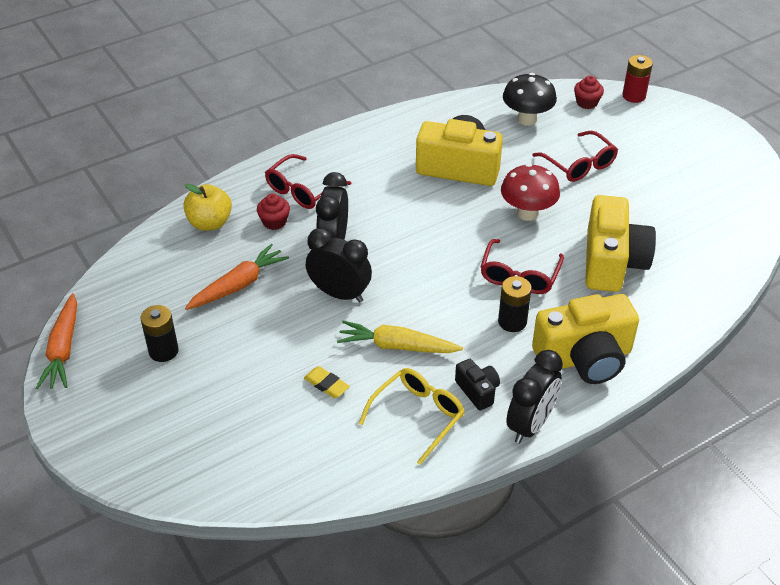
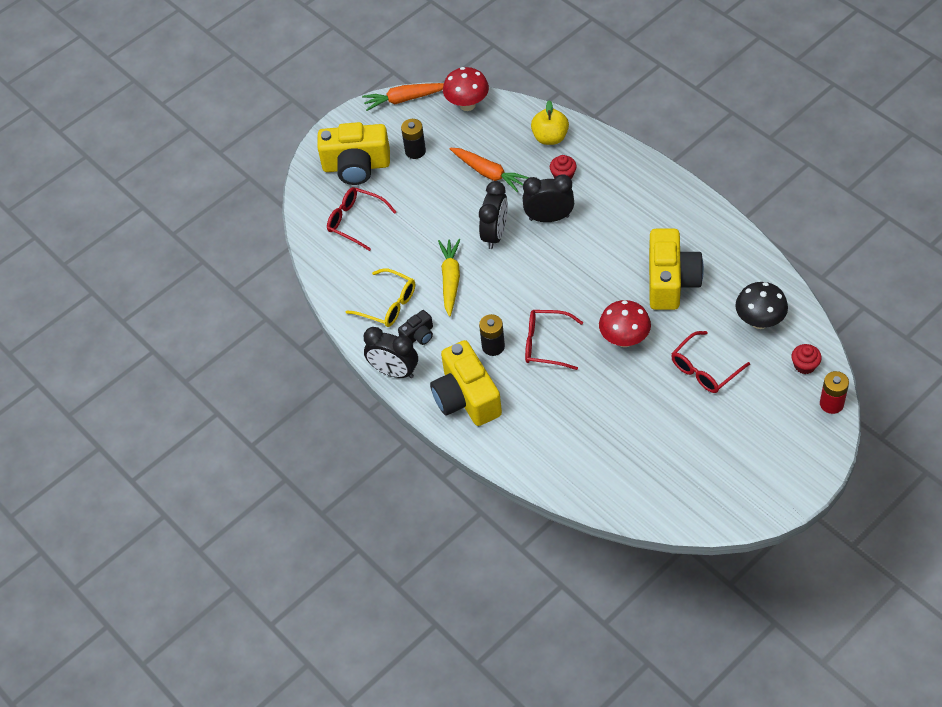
camera: 85 degrees right, 10 degrees up
red glasses [265,154,351,209] -> red glasses moved to [327,187,396,251]
yellow eraser [304,366,350,398] -> none
yellow camera [585,195,656,292] -> yellow camera moved to [317,122,390,185]
none -> red mushroom [443,67,489,111]

